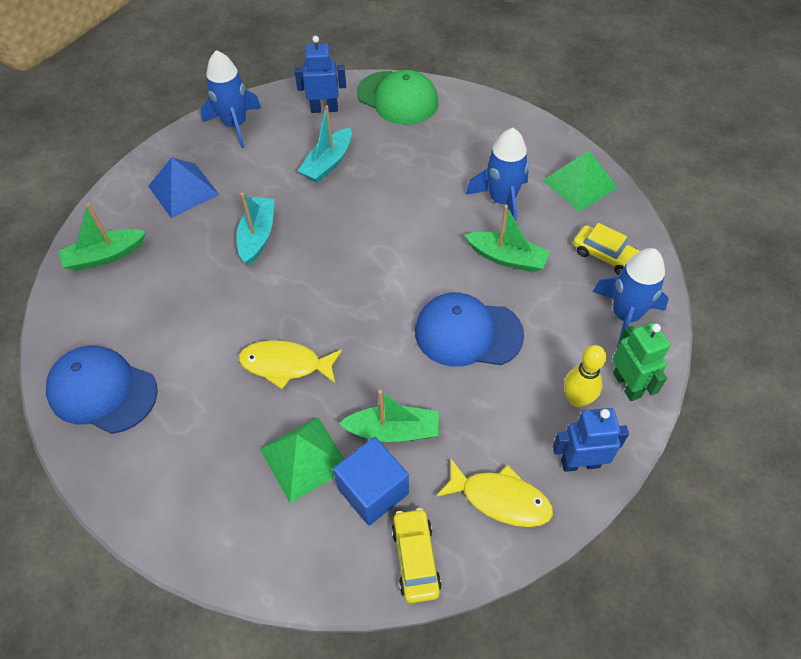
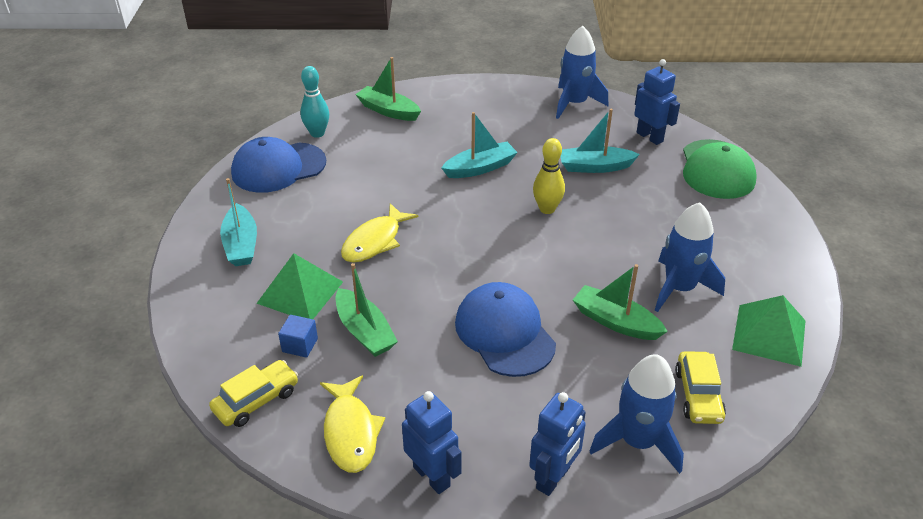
camera: 55 degrees right, 15 degrees down
blue cap [46,345,158,434] -> blue cap turned 105 degrees counterclockwise [231,137,326,193]
blue pyramid [148,157,219,218] -> none
yellow fish [239,340,342,389] -> yellow fish turned 120 degrees counterclockwise [341,203,418,263]
blue cube [333,437,409,525] -> blue cube [278,315,318,358], size x0.55
green boat [465,205,550,272] -> green boat turned 135 degrees clockwise [573,264,668,340]
yellow bowling pin [564,345,606,407] -> yellow bowling pin moved to [533,138,565,214]
green robot [613,322,670,401] -> blue robot [529,392,586,496]
none -> turquoise boat [220,178,257,266]
none -> turquoise bowling pin [300,66,329,138]

